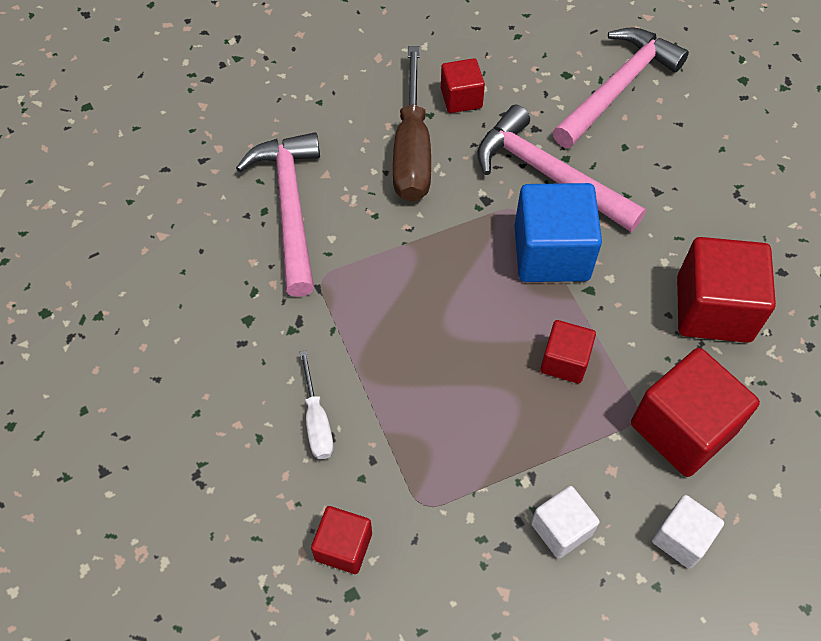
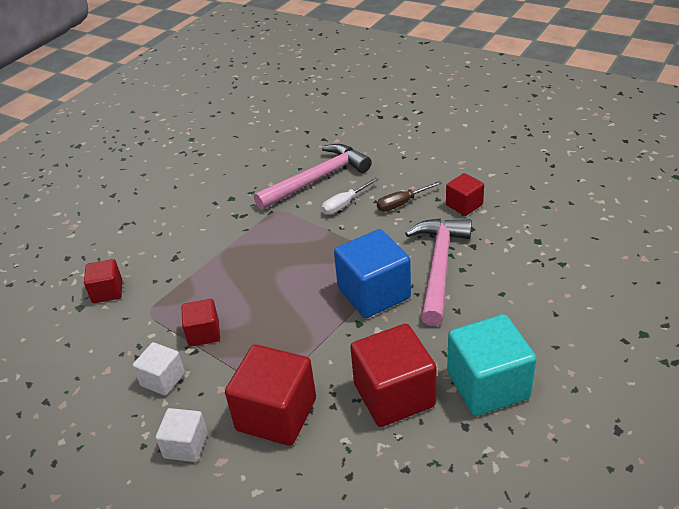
camera: 65 degrees right, 20 degrees down
white screwdriver [300,350,334,459] -> white screwdriver moved to [321,178,379,215]
brown screwdriver [393,46,431,202] -> brown screwdriver [377,181,442,212], size x0.53
red cube [540,320,596,384] -> red cube moved to [182,299,220,347]
pink hammer [553,27,689,148] -> none
none -> turquoise cube [447,314,537,416]

